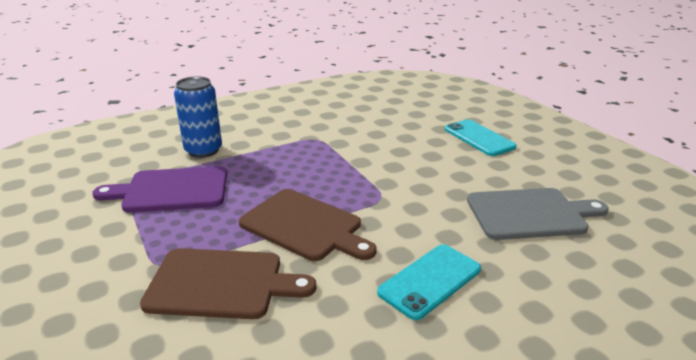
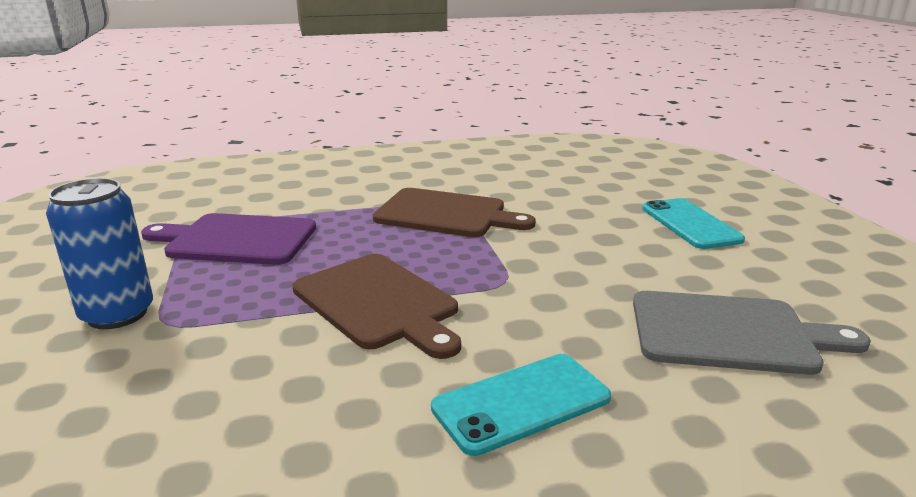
camera: 15 degrees right, 5 degrees down
brown cutting board [140,248,316,319] -> brown cutting board moved to [373,188,536,237]
blue can [174,77,222,158] -> blue can moved to [46,178,153,329]

